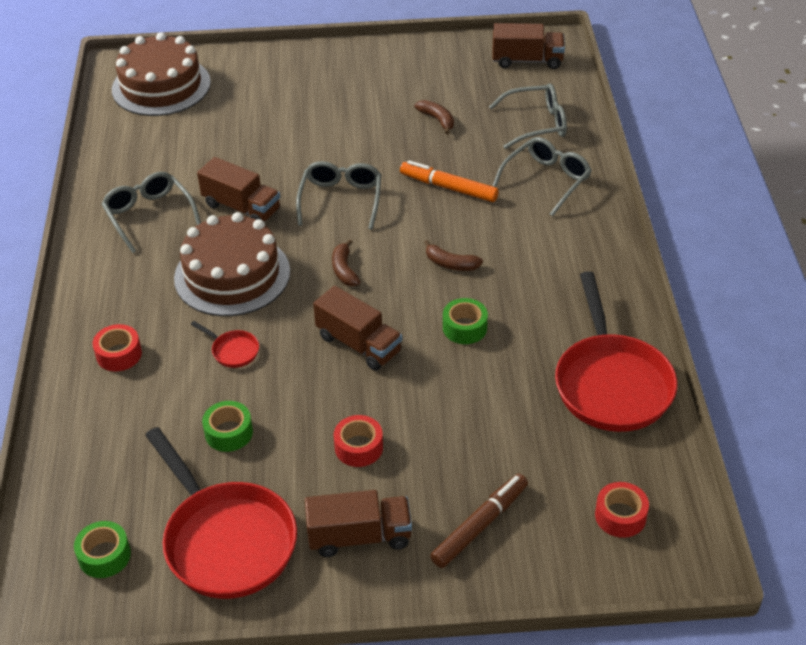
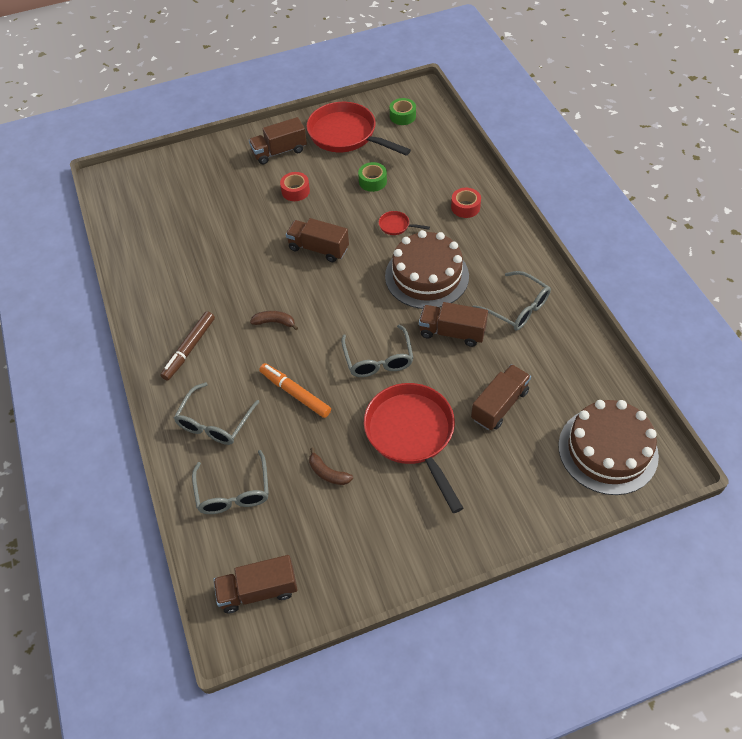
camera: 165 degrees right, 10 degrees up
brown banana [332,239,360,286] -> none
orange marker [400,160,499,202] -> orange marker turned 150 degrees counterclockwise [259,363,331,418]
brown marker [430,474,528,568] -> brown marker moved to [160,311,215,381]
green tape [443,298,488,344] -> none
grey glasses [489,83,567,149] -> grey glasses turned 75 degrees counterclockwise [192,450,269,514]
red pan [555,271,677,432] -> red pan moved to [364,383,463,513]
red tape [595,482,649,538] -> none
none -> brown truck [471,364,531,430]

